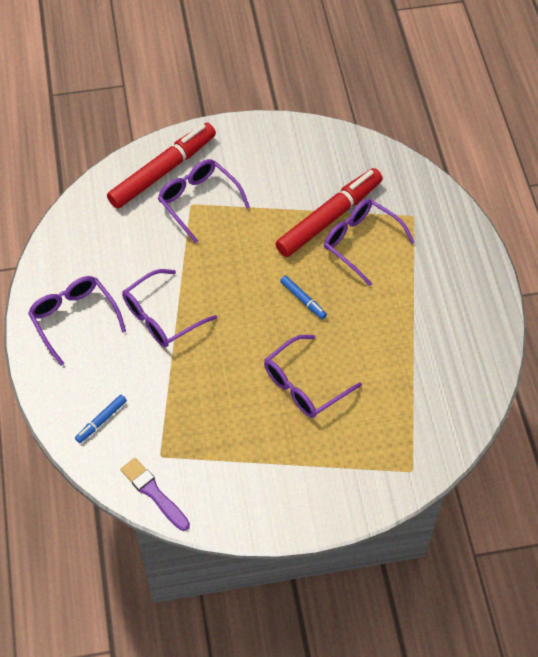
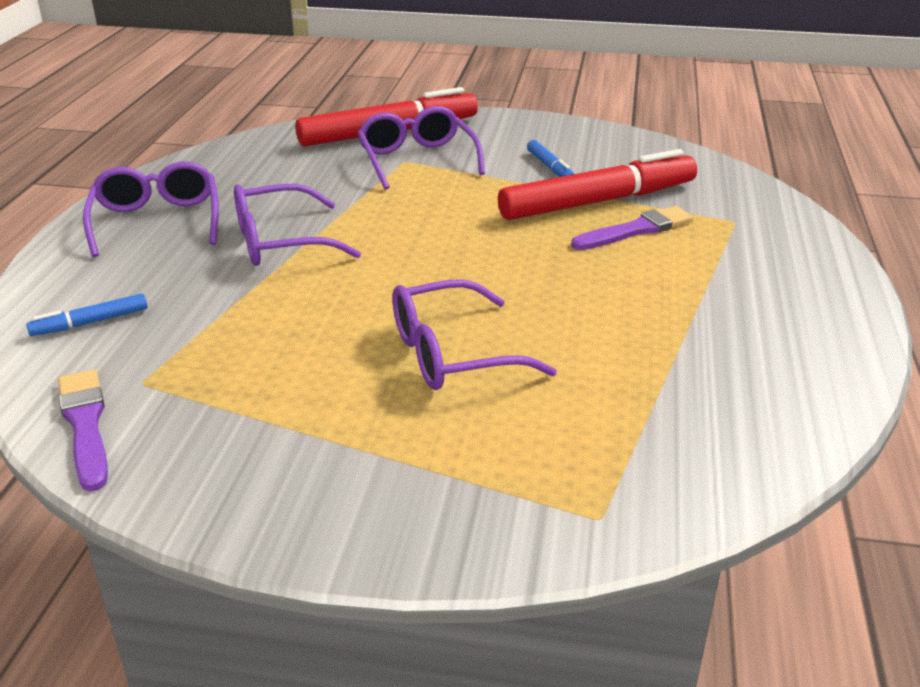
camera: 20 degrees right, 25 degrees down
blue marker [280,276,327,319] -> blue marker moved to [527,140,574,177]
purple glasses [324,199,415,286] -> purple brush [571,206,693,250]

